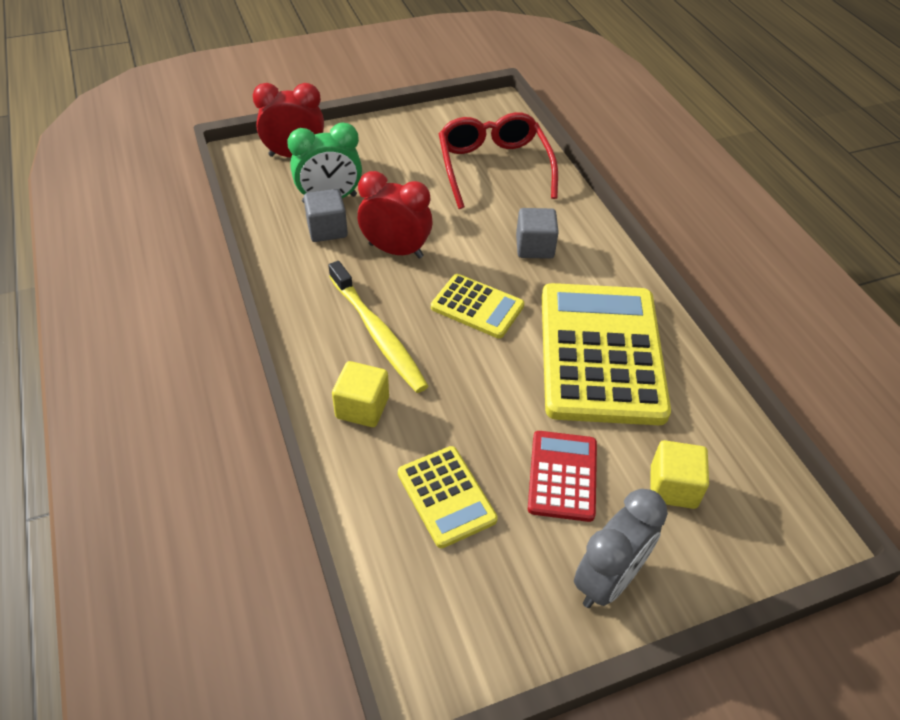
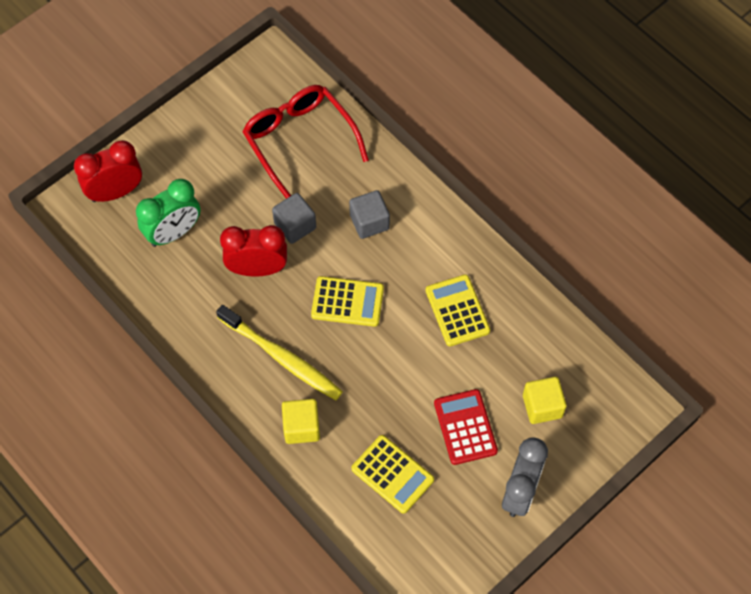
camera: 20 degrees left, 15 degrees up
grey cube [304,189,348,242] -> grey cube moved to [272,193,316,244]
yellow calculator [542,283,671,425] -> yellow calculator [426,274,490,346], size x0.50

